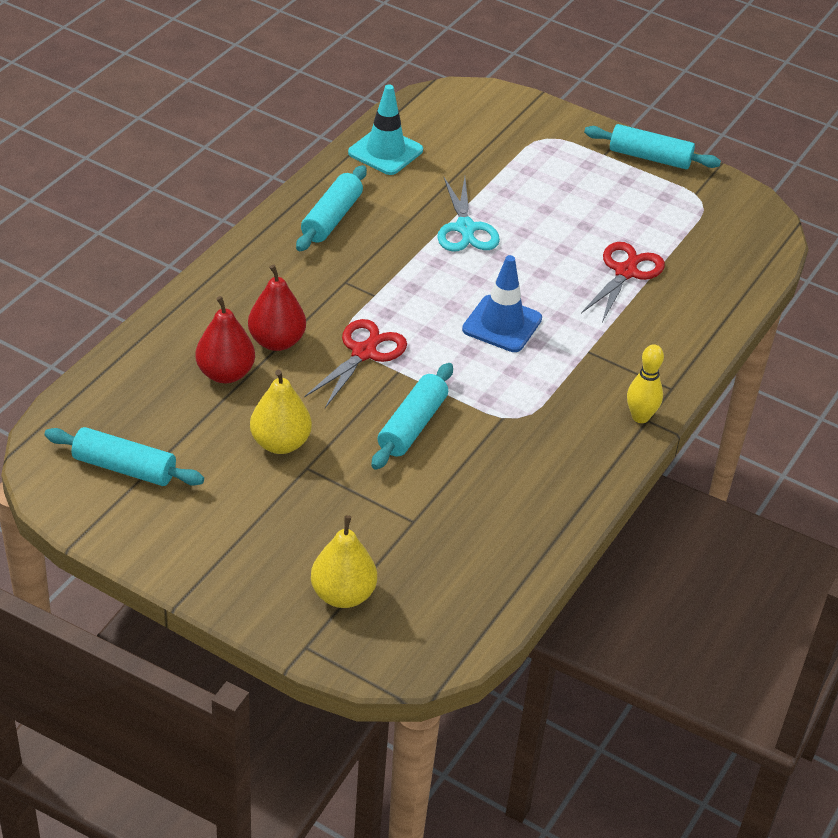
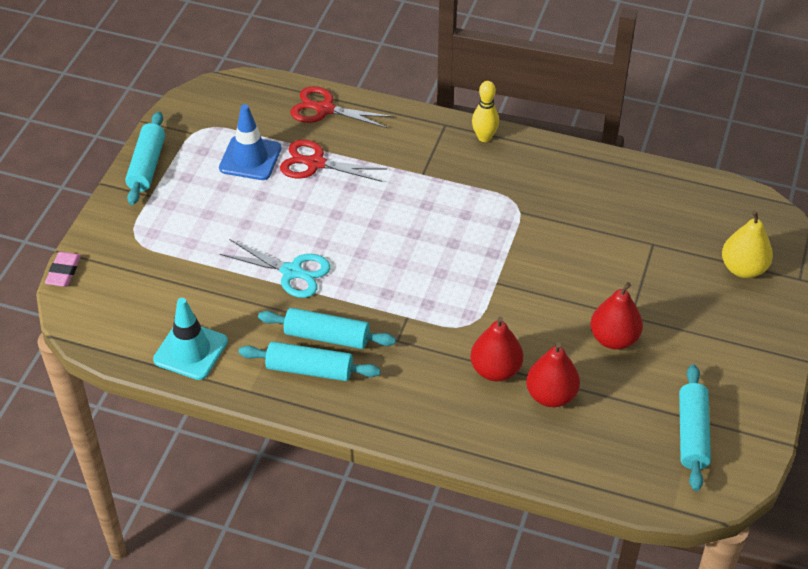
camera: 100 degrees left, 5 degrees up
yellow pear [250,370,312,454] -> red pear [590,282,643,350]
red scissors [304,319,407,408] -> red scissors moved to [290,86,394,128]
turquoise rolling pin [371,363,453,470] -> turquoise rolling pin moved to [258,308,396,349]
turquoise scissors [437,177,500,252] -> turquoise scissors turned 45 degrees clockwise [220,239,331,298]
blue traffic cone [462,255,542,352] -> blue traffic cone moved to [219,104,281,180]
none -> pink eraser [45,252,81,287]

